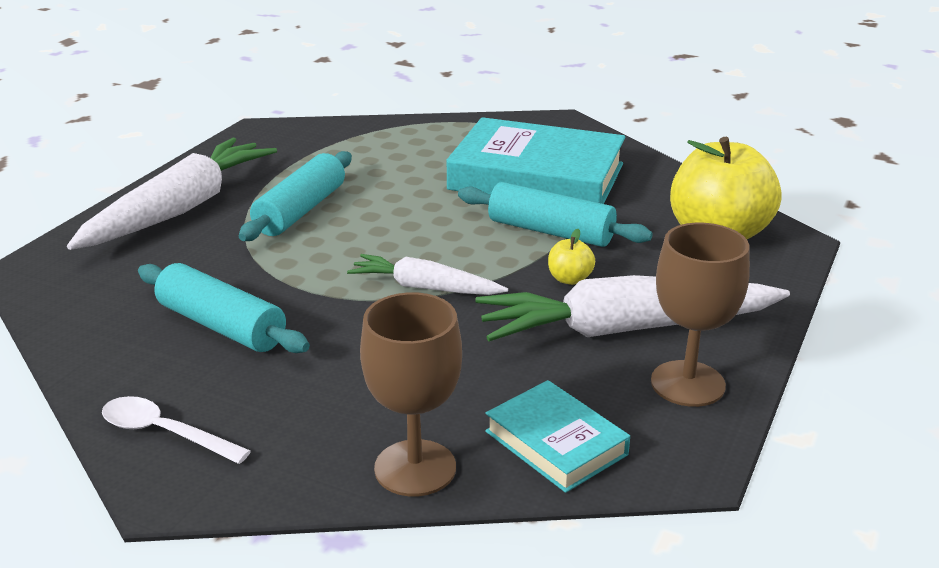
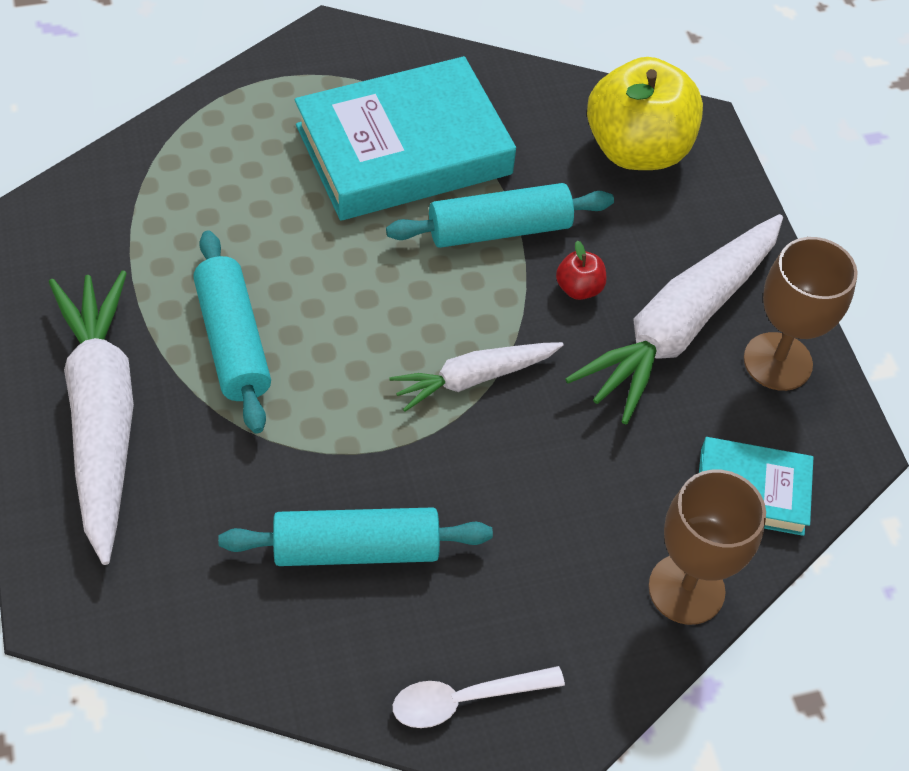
camera: 45 degrees left, 25 degrees up
yellow apple [548,229,595,285] -> red apple [556,241,606,300]

